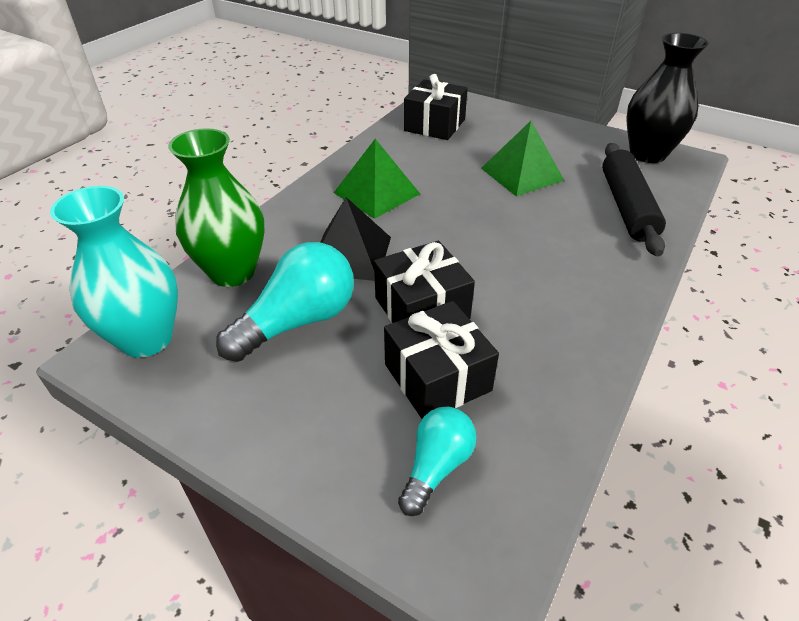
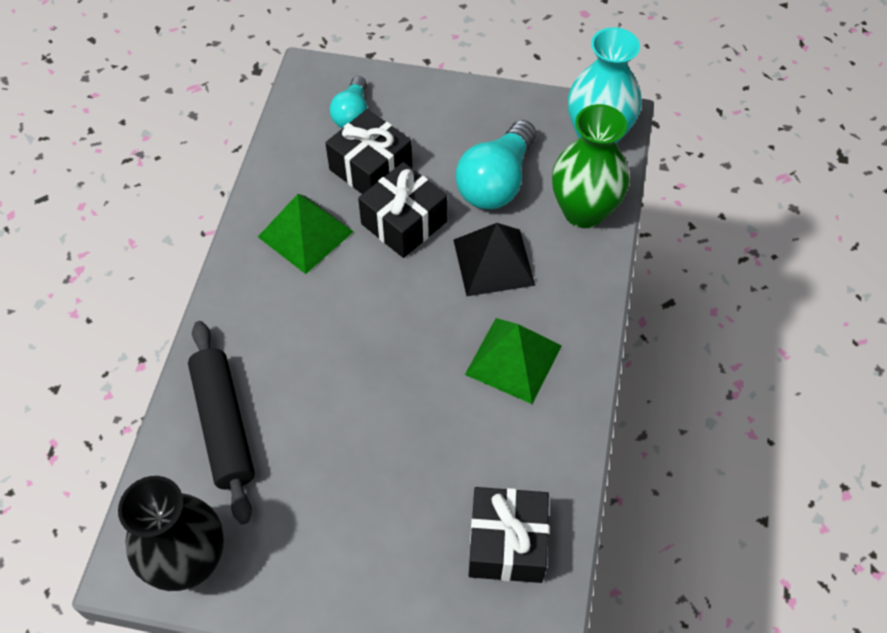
camera: 160 degrees right, 15 degrees up
green pyramid [481,121,565,196] -> green pyramid moved to [258,194,354,274]

